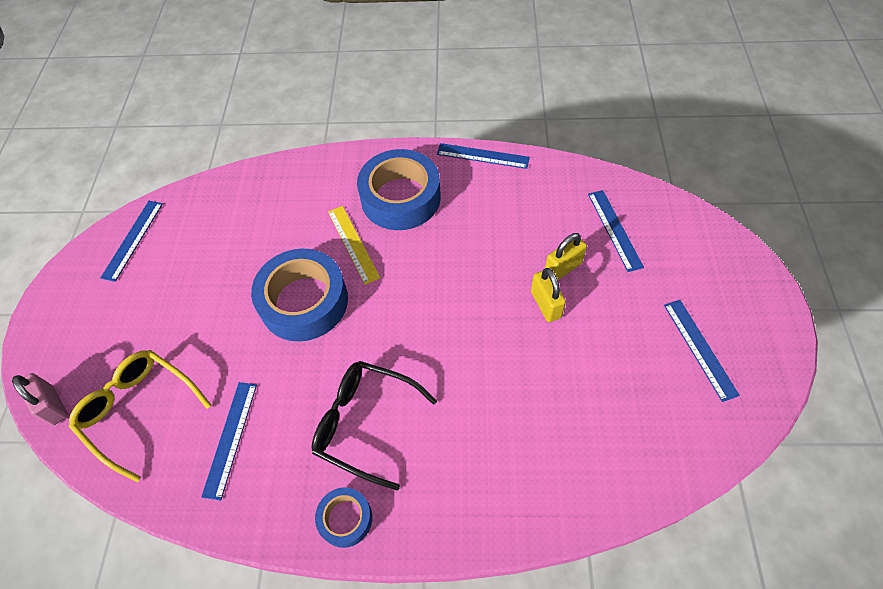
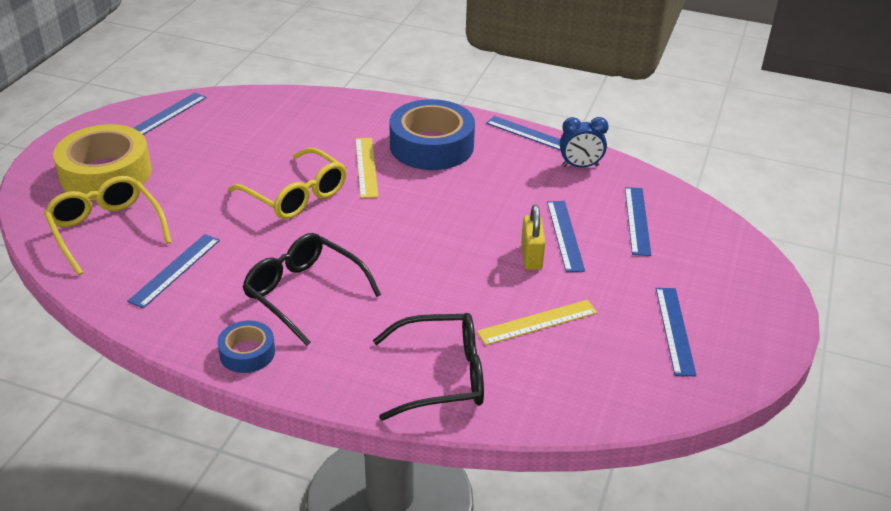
camera: 15 degrees right, 20 degrees down
pink padlock [12,373,68,425] -> none
blue tape [251,249,348,341] -> yellow glasses [228,148,347,219]
yellow padlock [545,233,587,280] -> blue ruler [547,201,585,272]
none -> yellow tape [53,124,152,200]
none -> black glasses [373,313,484,421]
none -> yellow ruler [477,300,598,345]
none -> blue clock [560,117,609,167]

